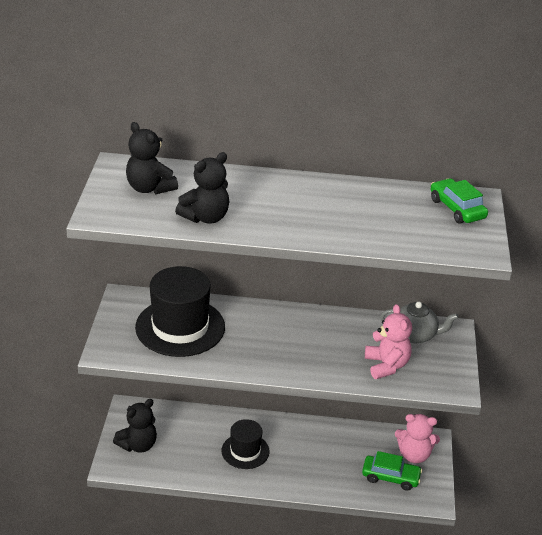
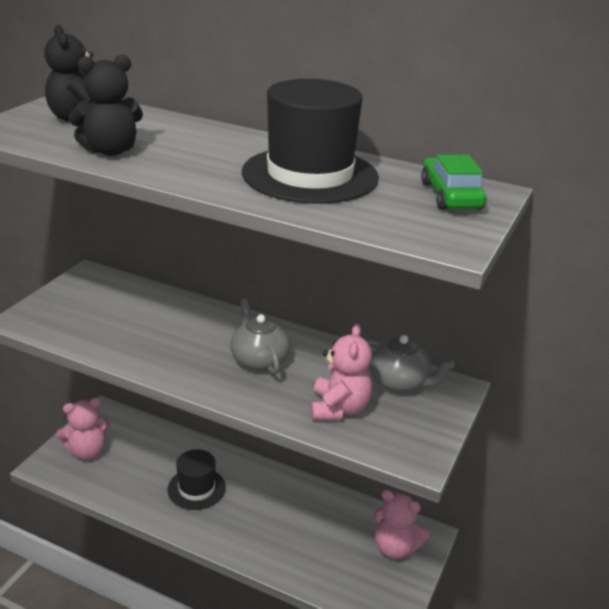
camera: 20 degrees right, 5 degrees down
black teddy bear [113,399,157,453] -> pink teddy bear [56,398,110,460]
black hat [135,266,225,357] -> black hat moved to [242,79,379,204]
green car [362,451,422,491] -> none
none -> grey teapot [230,299,290,374]

